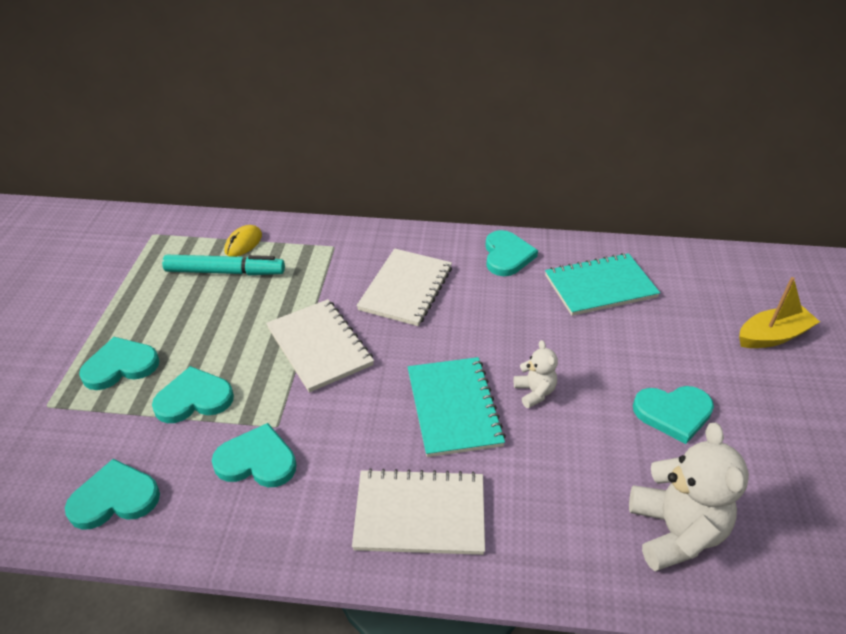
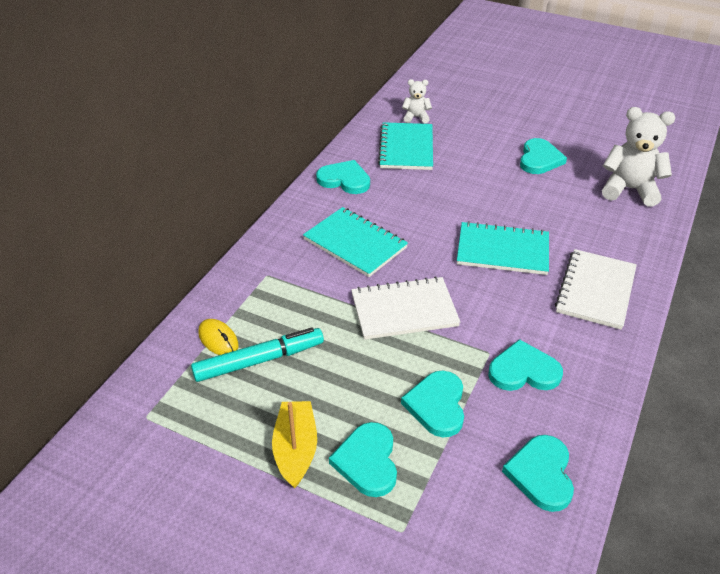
camera: 70 degrees left, 0 degrees up
turquoise marker [162,255,285,275] -> turquoise marker turned 45 degrees clockwise [191,327,324,382]
turquoise heart [212,423,296,487] -> turquoise heart turned 60 degrees clockwise [488,339,563,391]
white notebook [357,248,452,326] -> turquoise notebook [303,207,408,277]
white teddy bear [514,340,558,408] -> white teddy bear moved to [402,79,432,123]
yellow boat [739,277,820,348] -> yellow boat moved to [272,401,317,489]

